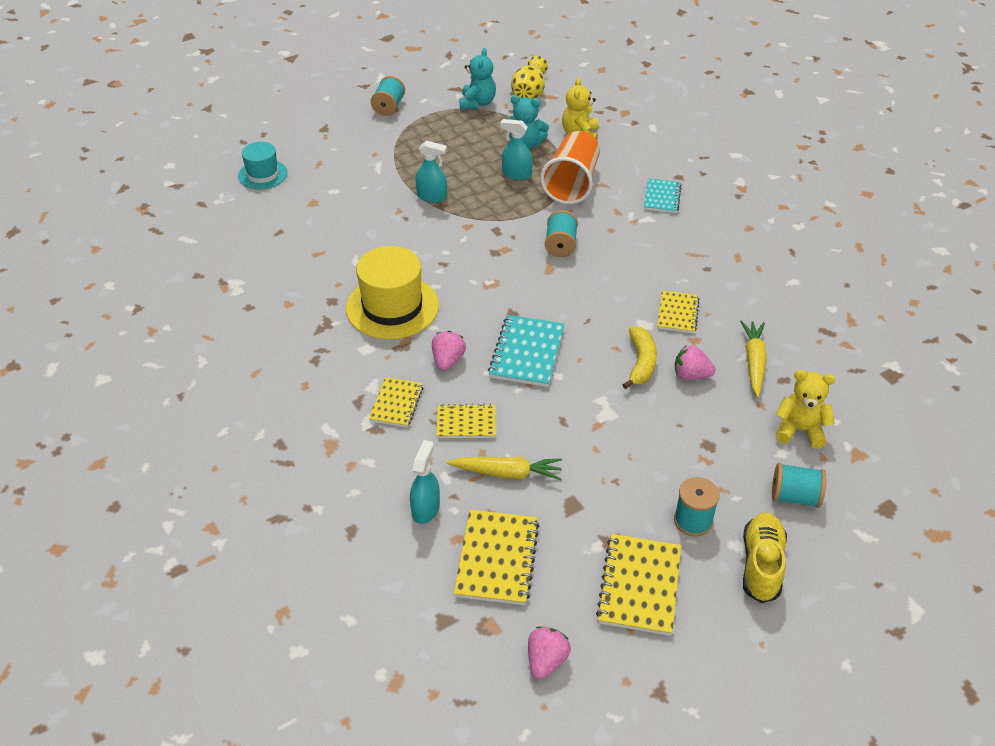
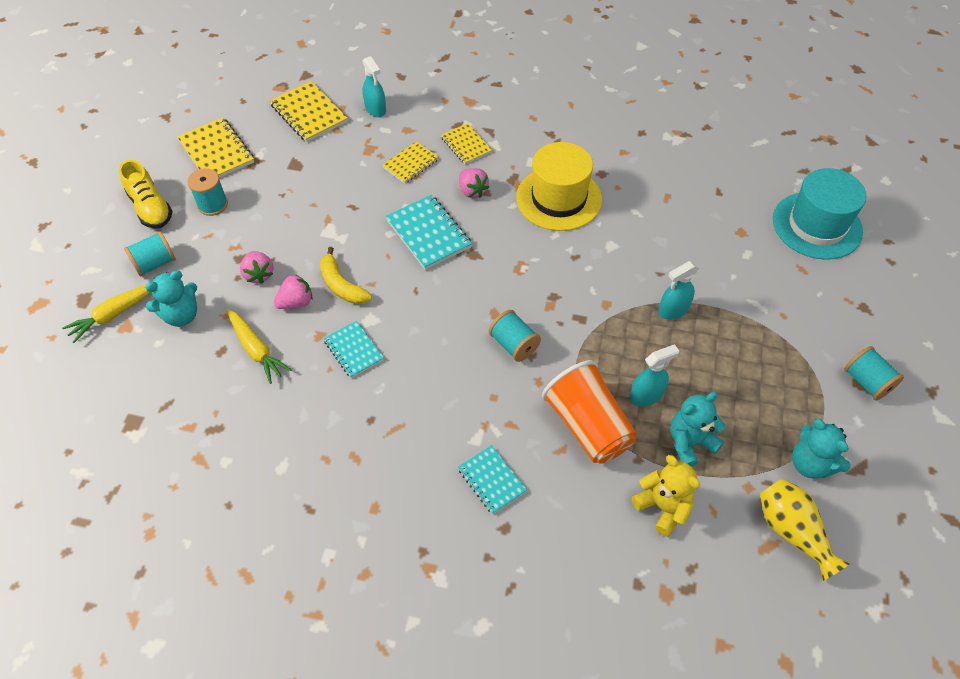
camera: 135 degrees right, 10 degrees up
turquoise hat [238,142,288,189] -> turquoise hat [773,168,866,260], size x1.67
yellow carrot [447,457,562,480] -> yellow carrot moved to [62,284,152,343]
pink strawberry [528,626,571,679] -> pink strawberry moved to [240,251,274,284]
yellow notebook [657,291,700,333] -> turquoise notebook [323,321,384,378]
yellow teddy bear [775,370,835,449] -> turquoise teddy bear [145,270,197,327]

